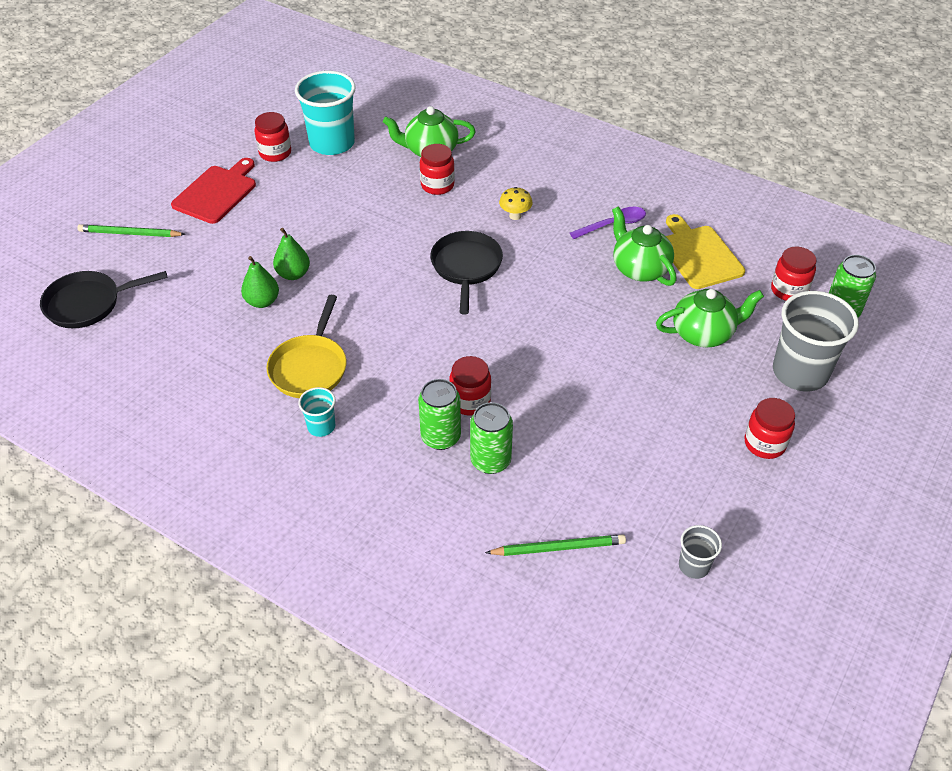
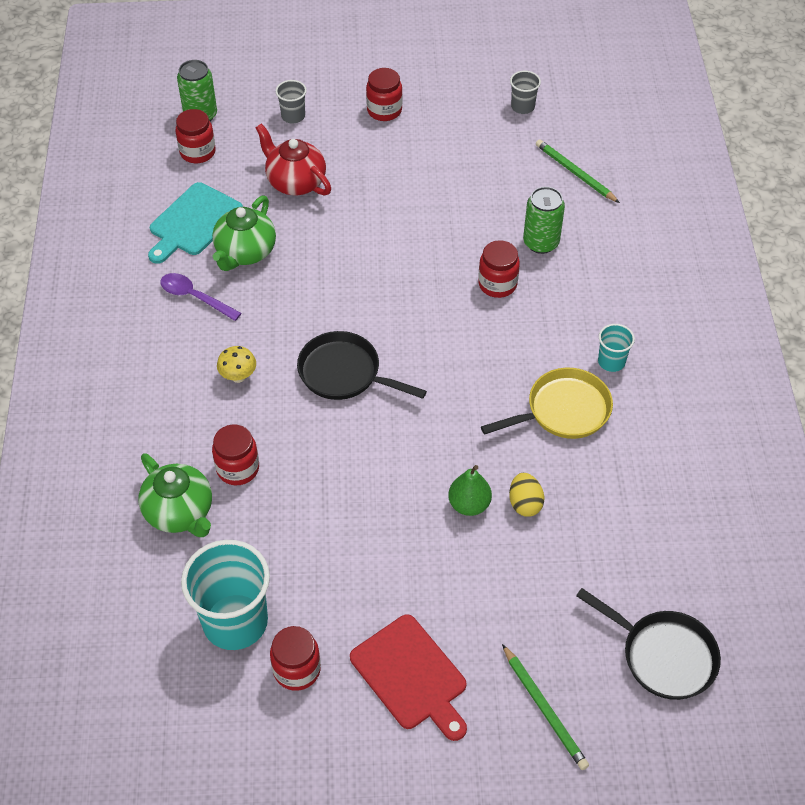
camera: 125 degrees left, 5 degrees up
red cutting board [171,158,256,224] -> red cutting board turned 120 degrees counterclockwise [350,614,467,741]
green pear [241,256,279,308] -> yellow egg [509,473,544,517]
green can [418,379,461,450] -> none
black pan [430,231,503,315] -> black pan turned 60 degrees clockwise [297,331,427,400]
green teapot [656,289,764,347] -> red teapot [256,124,331,195]
yellow cutting board [666,214,745,289] -> turquoise cutting board [148,182,243,264]
grey cup [773,291,859,391] -> grey cup [275,80,307,123], size x0.48

